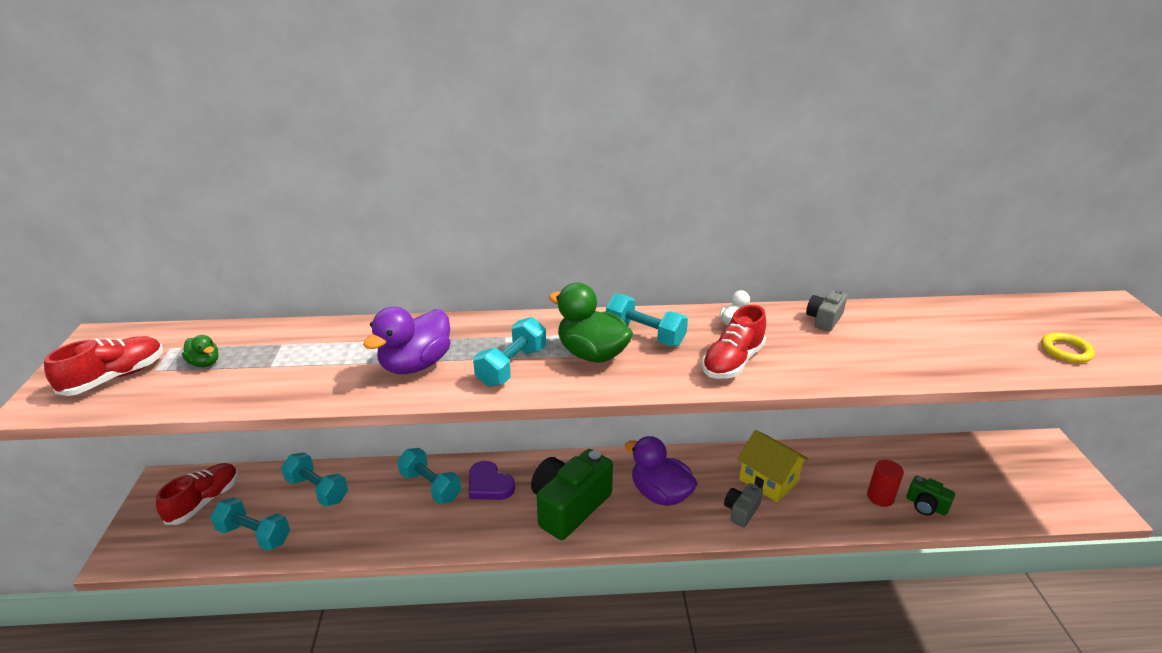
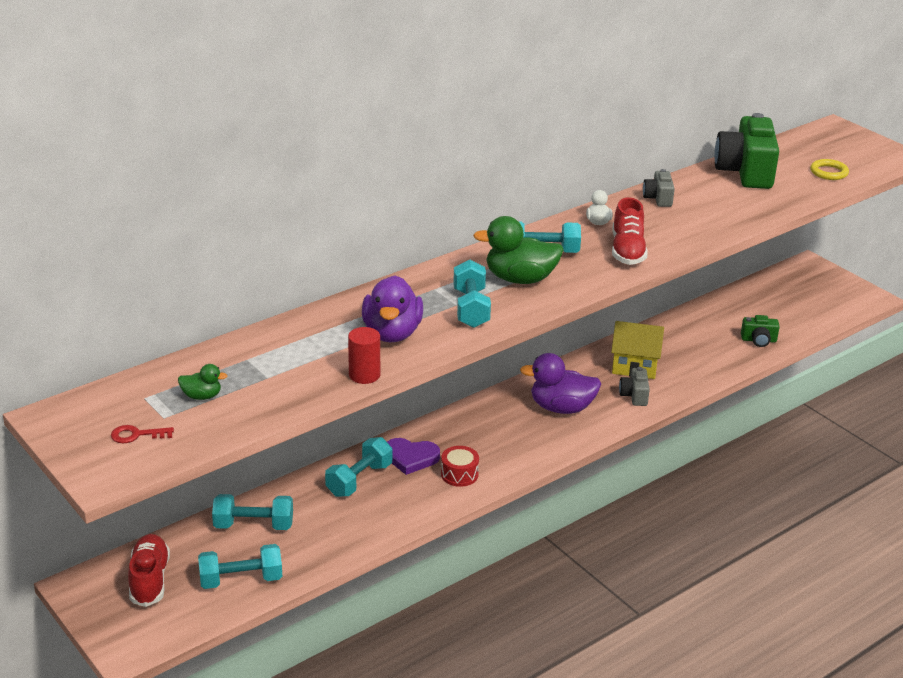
camera: 35 degrees left, 0 degrees up
red shoe [44,336,163,396] -> red key [111,425,174,443]
turquoise dumbbell [397,448,461,504] -> turquoise dumbbell turned 60 degrees counterclockwise [325,437,392,497]
green camera [531,449,613,540] -> green camera moved to [714,113,779,189]
red cylinder [867,460,904,507] -> red cylinder moved to [348,327,380,384]
none -> red drum [441,446,479,487]

